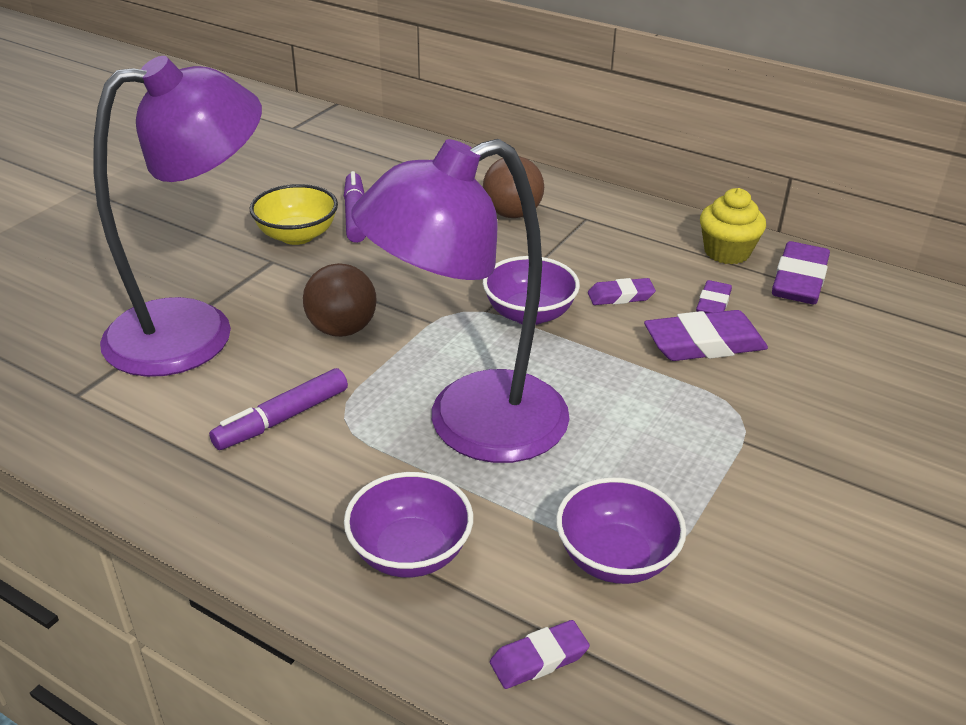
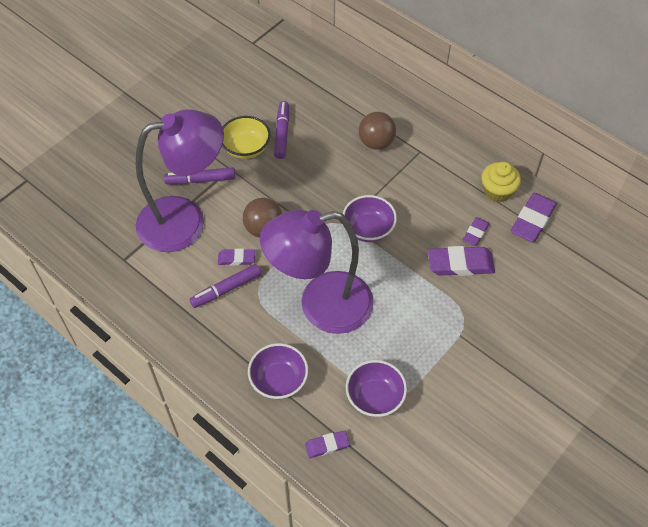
camera: 10 degrees right, 20 degrees up
purple eraser [588,278,656,305] -> purple eraser moved to [218,249,255,265]
none -> purple marker [164,168,236,184]

